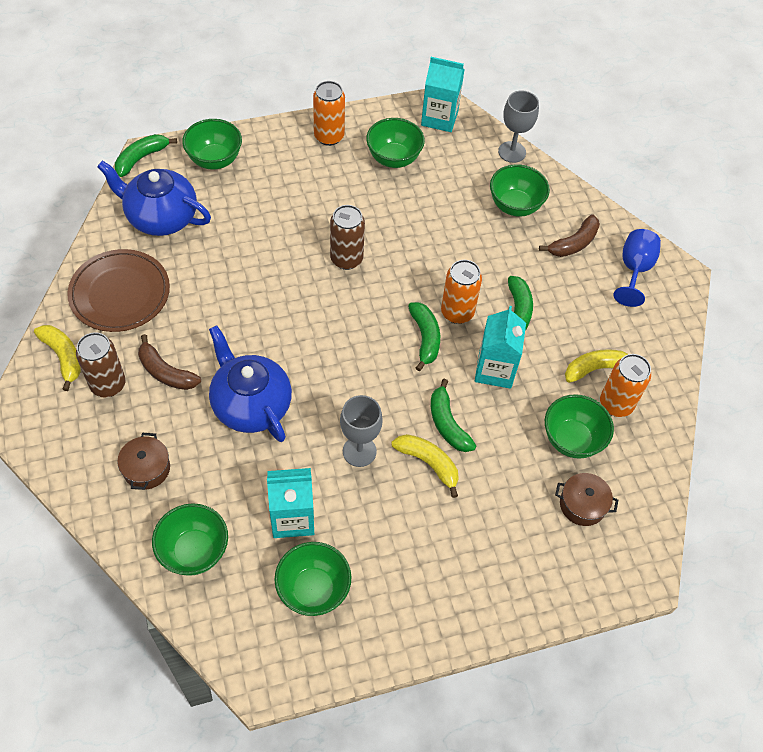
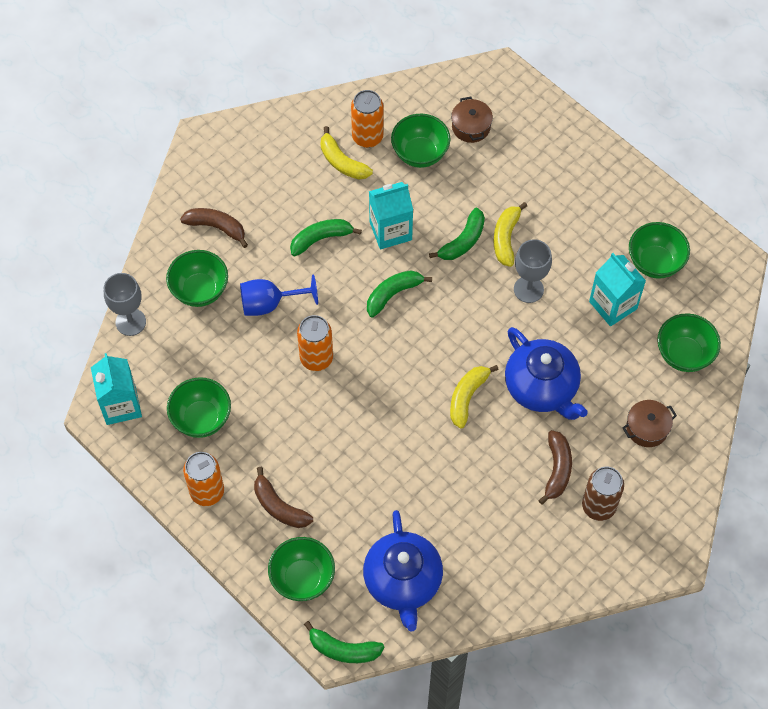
camera: 115 degrees left, 5 degrees up
yellow banana [34,325,81,391] -> yellow banana moved to [450,365,499,429]
brown plate [67,249,170,332] -> none
blue teapot [209,325,292,442] -> blue teapot turned 60 degrees counterclockwise [505,327,588,420]
brown can [330,205,365,270] -> none
orange can [441,260,482,324] -> orange can moved to [297,315,333,371]
blue goblet [613,229,661,307] -> blue goblet moved to [240,274,318,316]
none -> brown banana [254,467,313,528]

